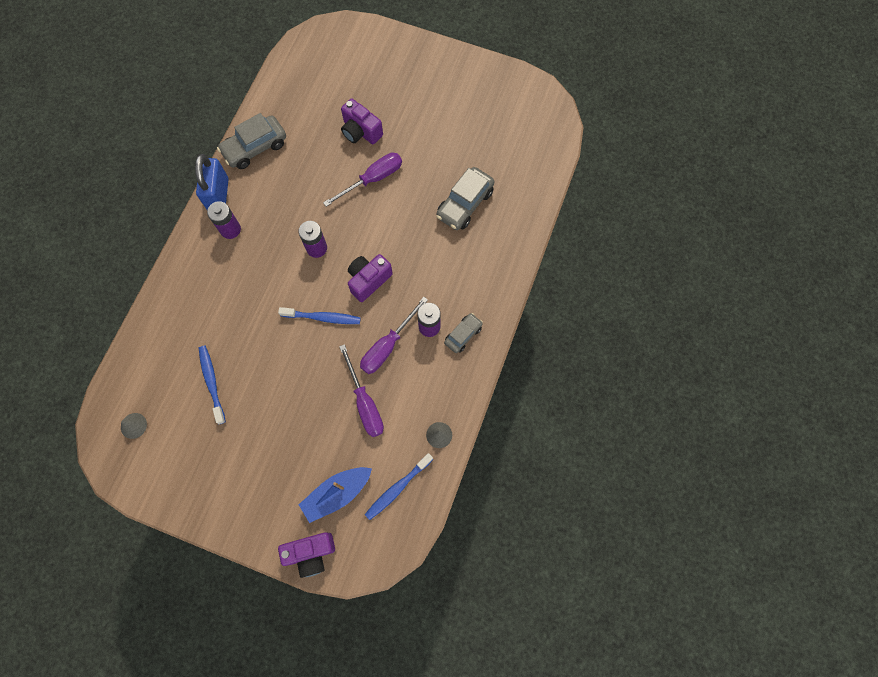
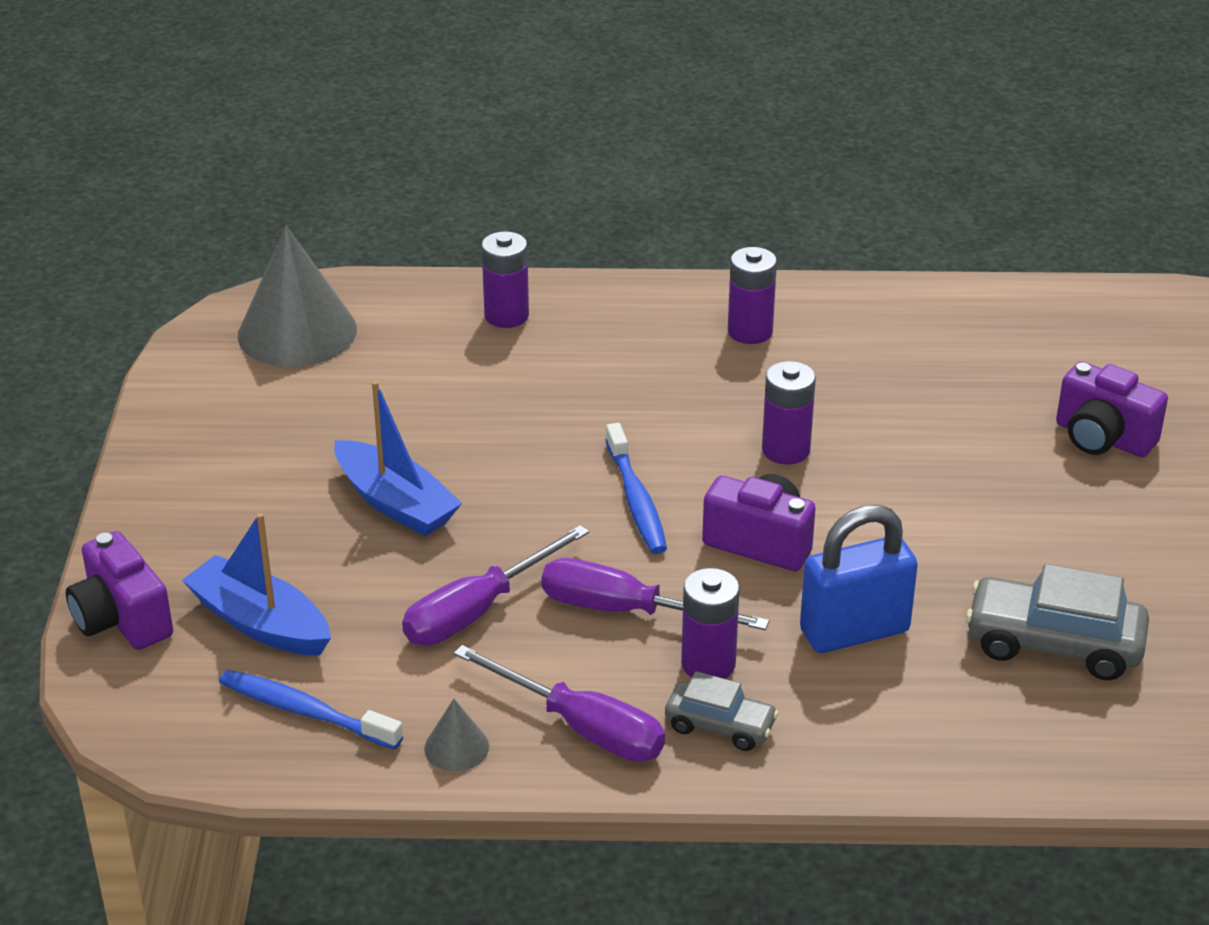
camera: 70 degrees right, 35 degrees down
grey cone [121,413,147,439] -> grey cone [238,225,357,367], size x2.30
blue padlock [195,154,229,211] -> blue padlock moved to [800,505,918,653]
blue toothbrush [199,346,226,424] -> none
grey car [217,113,286,169] -> none
purple screwdriver [323,153,402,207] -> purple screwdriver moved to [454,645,665,762]
purple camera [341,98,383,144] -> purple camera turned 75 degrees counterclockwise [1056,361,1168,457]
none -> blue boat [334,381,462,536]
none -> purple battery [482,231,529,328]

